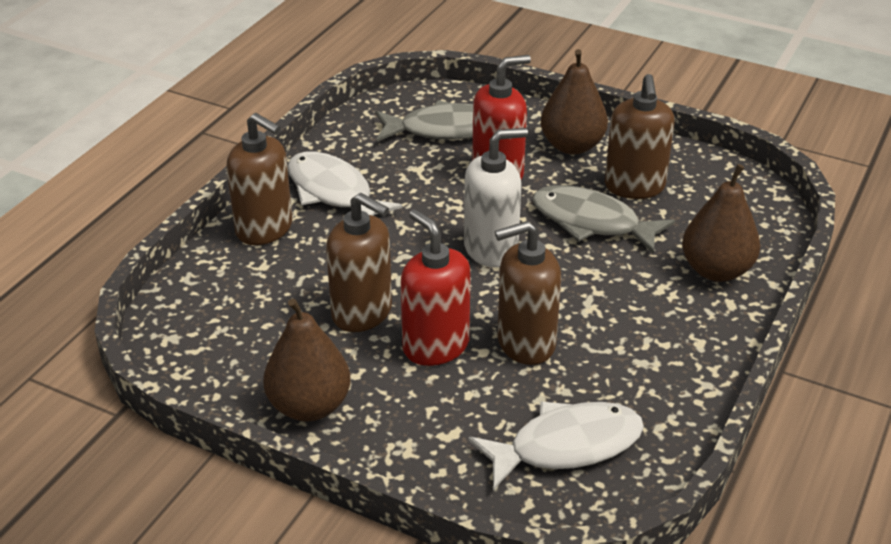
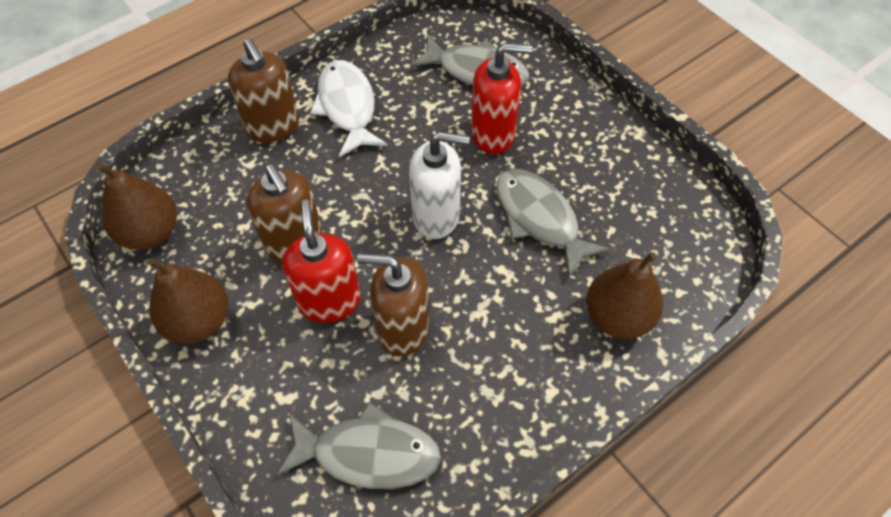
camera: 25 degrees right, 20 degrees up
white fish [468,401,644,490] -> grey fish [276,402,441,489]
brown pear [541,49,608,155] -> brown pear moved to [97,163,177,250]
brown soap dispenser [605,74,675,199] -> none

